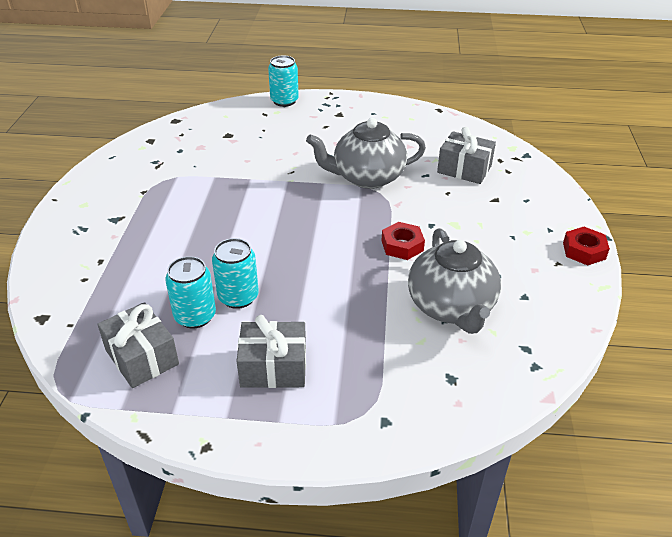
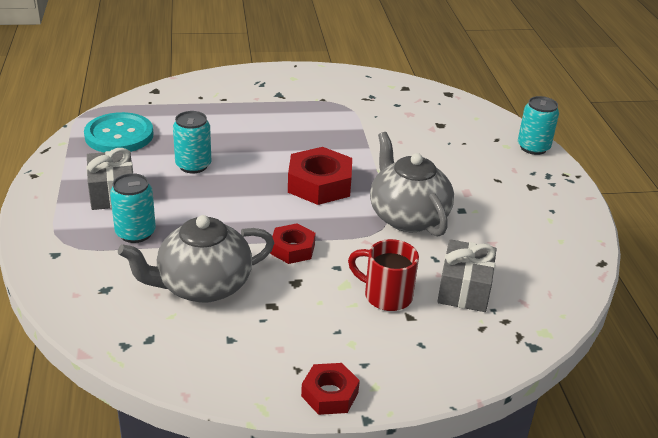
camera: 75 degrees right, 5 degrees down
grey gift [97,302,179,388] -> turquoise button [84,112,153,152]
turquoise can [165,256,216,328] -> turquoise can moved to [110,173,156,243]
none -> red nut [288,147,352,205]
none -> red mug [348,239,419,311]

